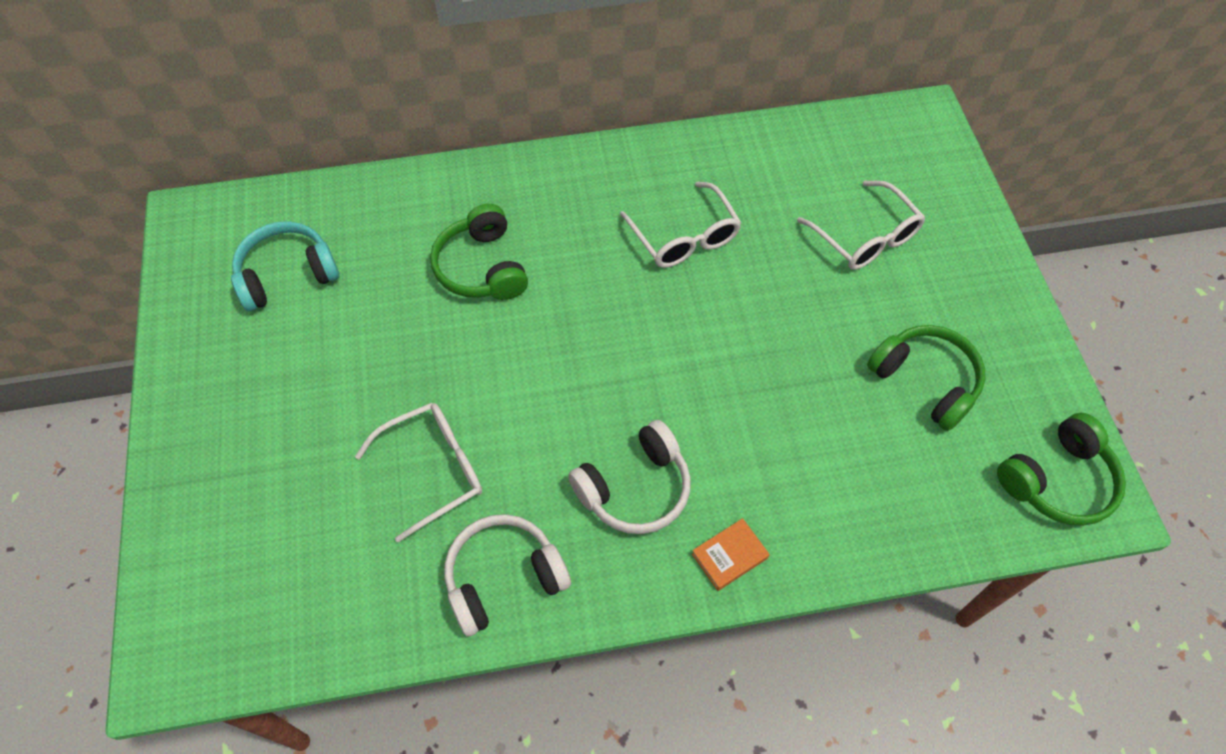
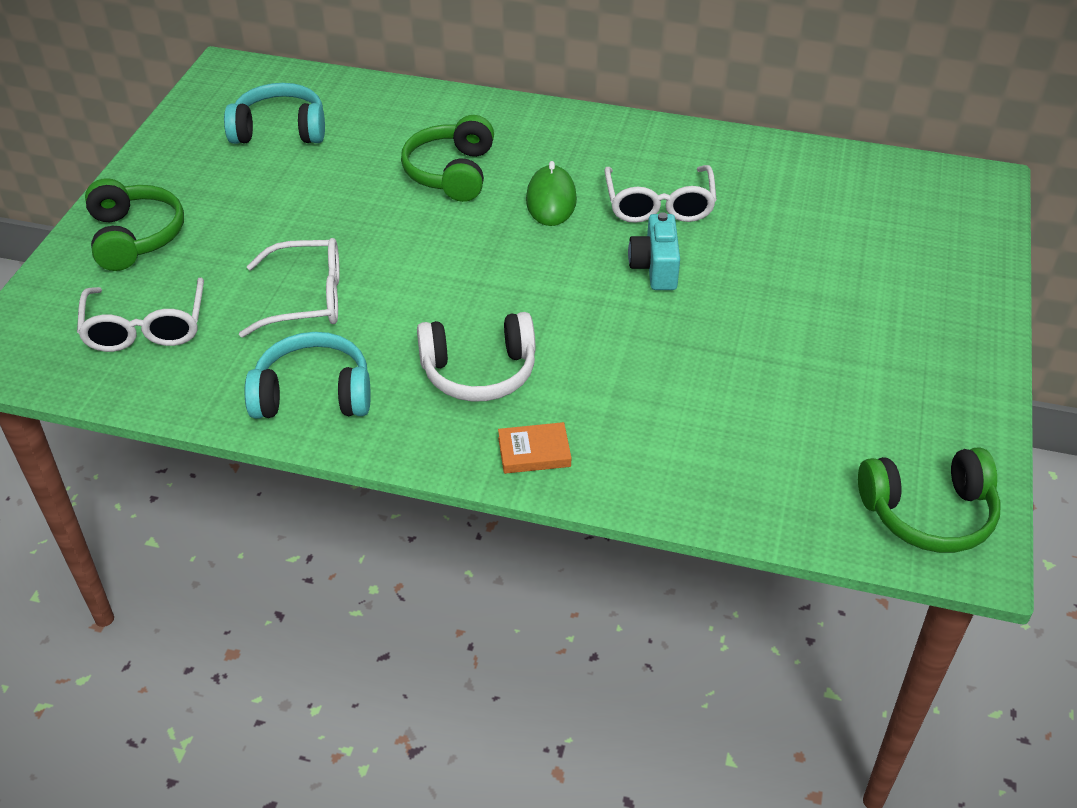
camera: 25 degrees right, 15 degrees down
white headphones [445,514,571,636] -> turquoise headphones [245,332,371,419]
white glasses [797,180,925,270] -> white glasses moved to [77,277,204,352]
green headphones [867,325,986,431] -> green headphones moved to [85,178,184,271]
none -> green mouse [526,161,577,226]
none -> turquoise camera [628,212,680,290]

